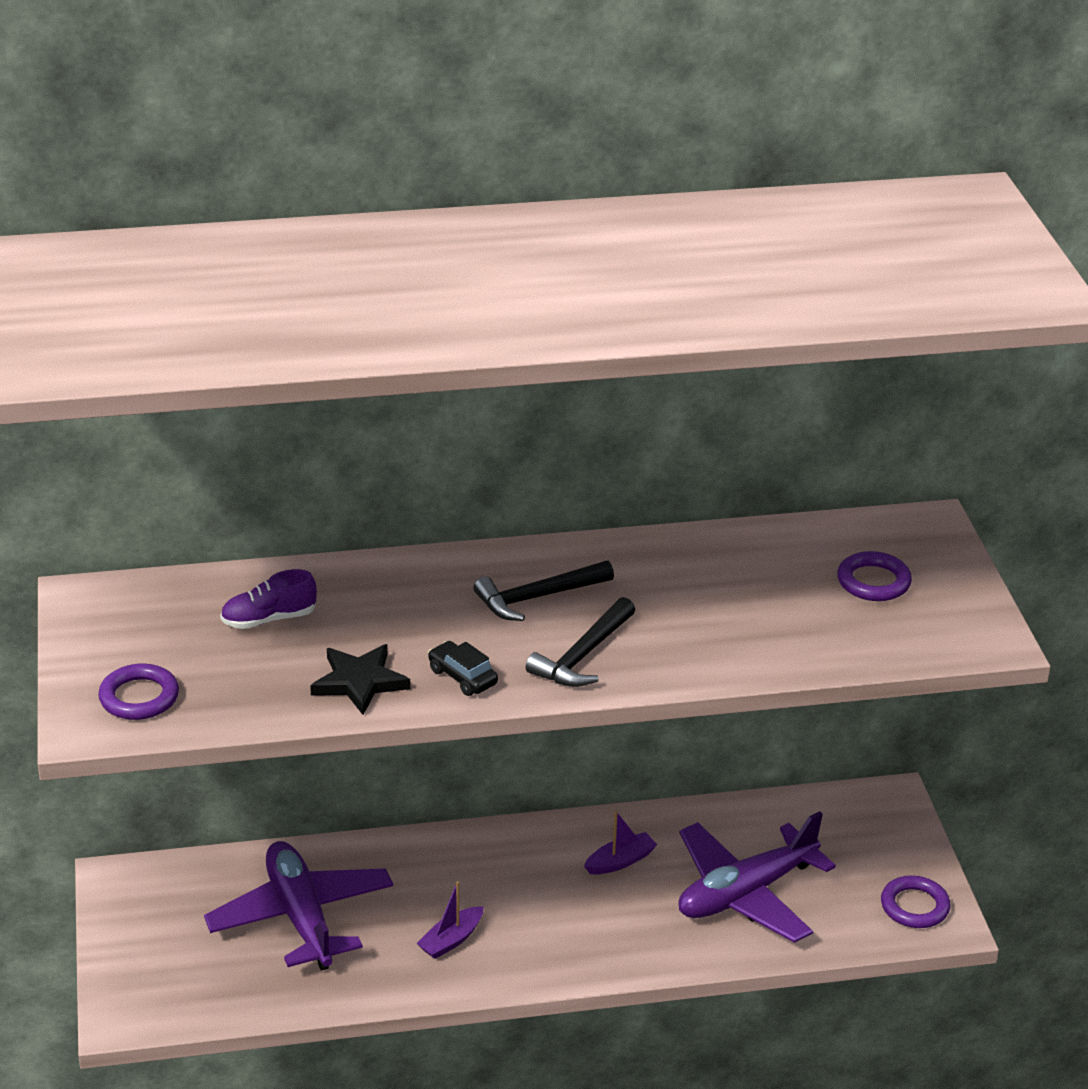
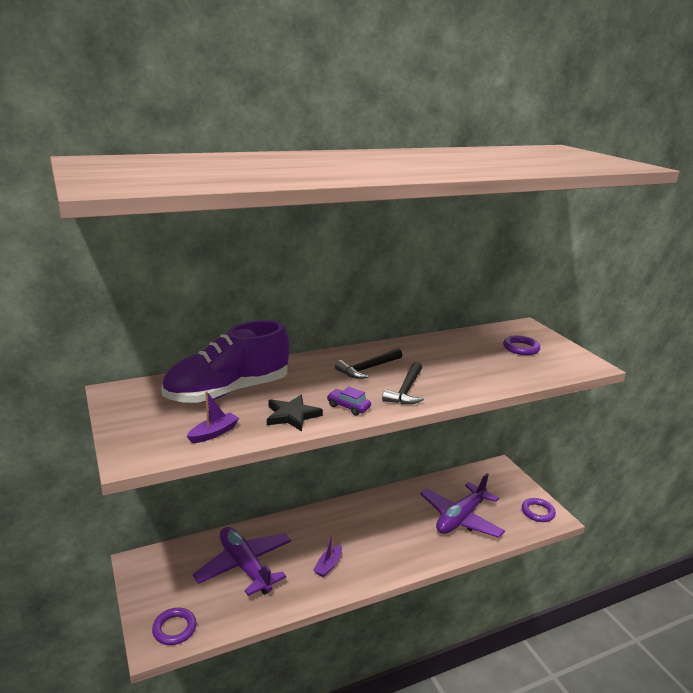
camera: 15 degrees left, 10 degrees down
purple ring [98,664,179,720] -> purple ring moved to [152,608,196,645]
purple shoe [220,569,317,629] -> purple shoe [161,320,289,403], size x2.38
black car [428,641,498,696] -> purple car [327,387,371,415]
purple boat [584,811,657,875] -> purple boat moved to [186,391,239,443]

